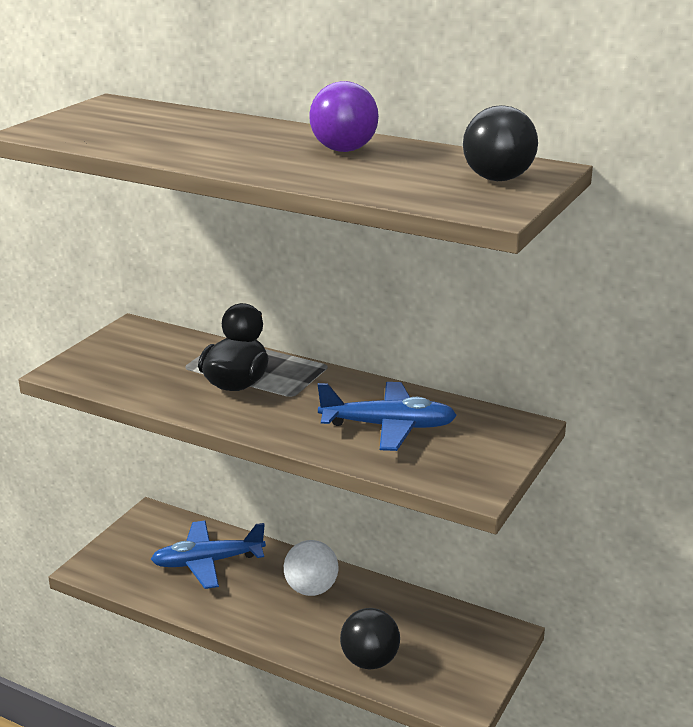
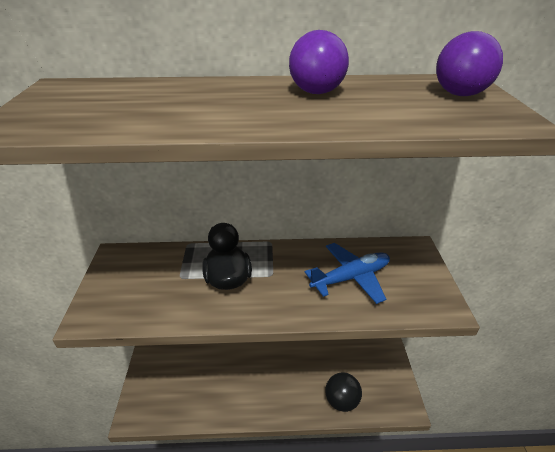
camera: 30 degrees left, 10 degrees up
blue plane [151,521,266,589] -> none
white ball [284,540,338,596] -> none
black ball [463,105,538,181] -> purple ball [436,31,503,96]

